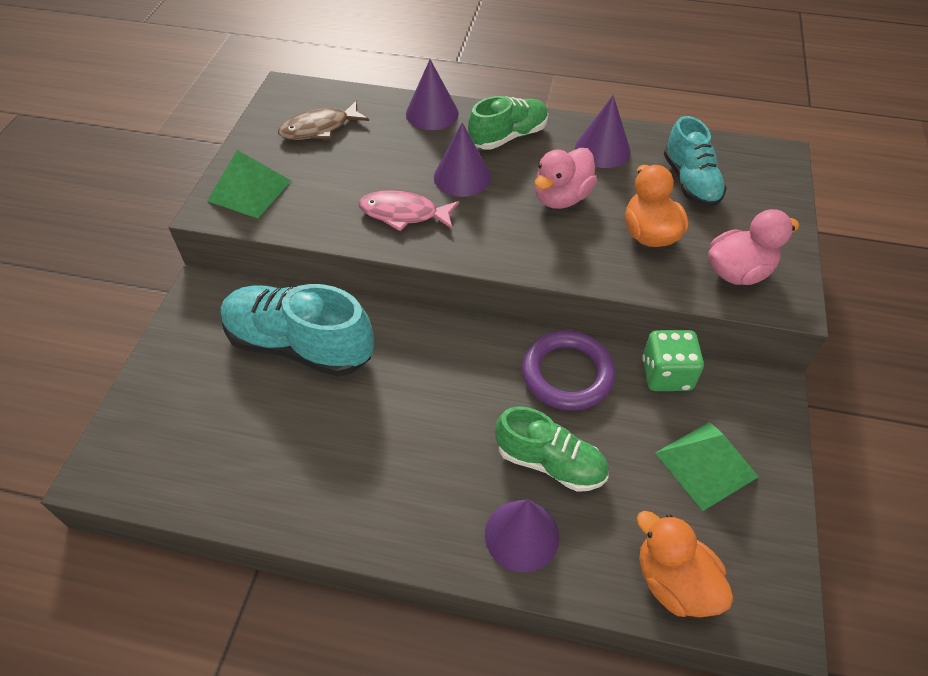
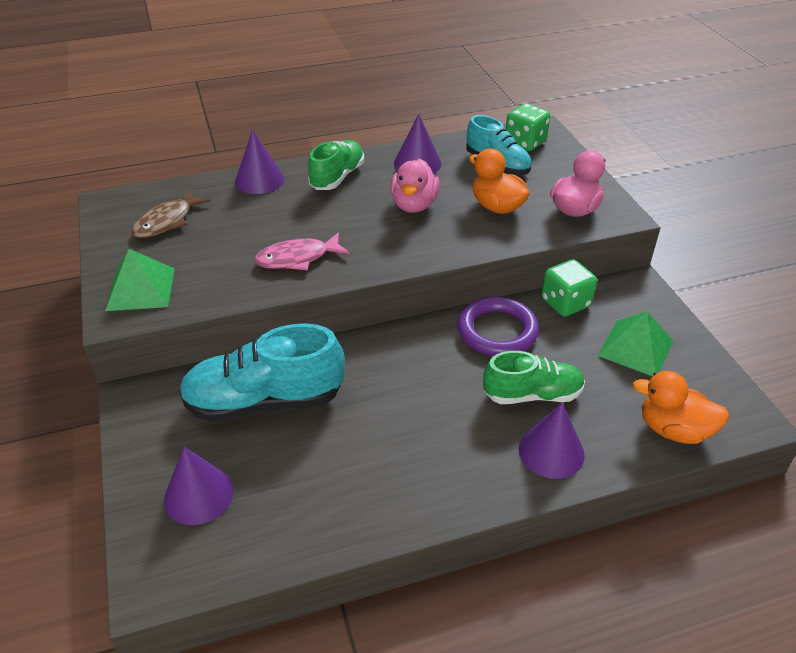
camera: 30 degrees left, 10 degrees down
purple cone [434,123,491,197] -> purple cone moved to [164,447,234,525]
none -> green dice [506,103,550,151]

